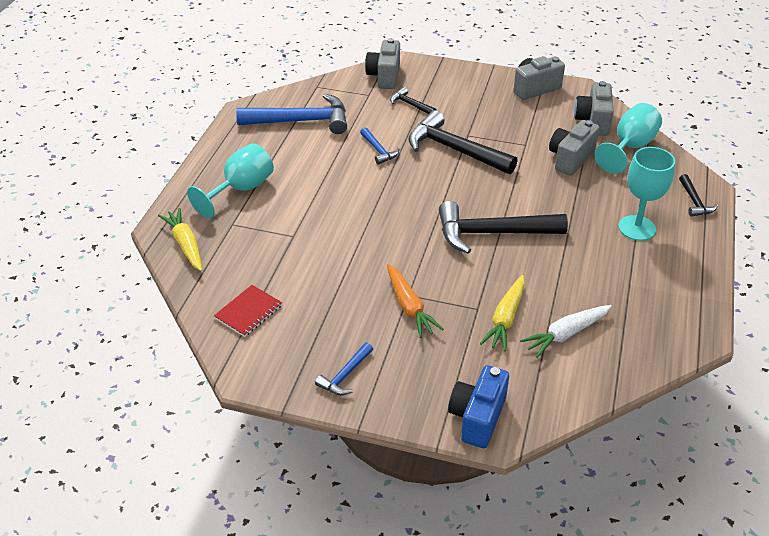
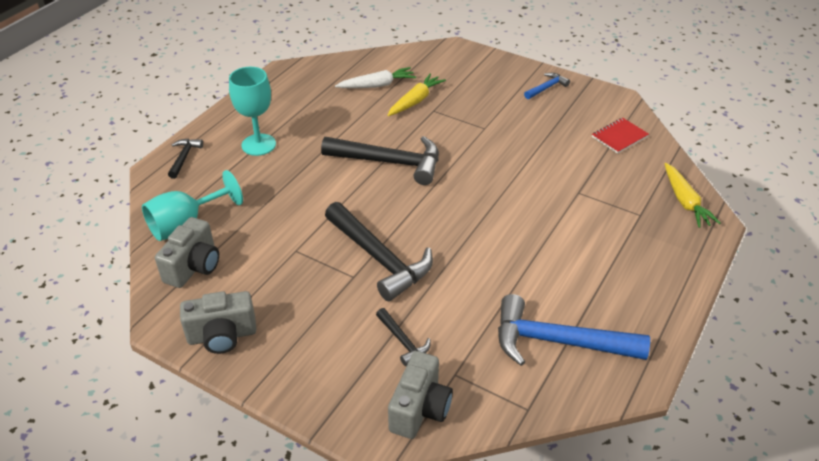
camera: 165 degrees left, 0 degrees up
turquoise goblet [187,143,274,218] -> none
blue hammer [360,127,399,165] -> none
orange carrot [387,264,444,338] -> none
blue camera [448,365,509,448] -> none
grey camera [549,120,600,176] -> none

